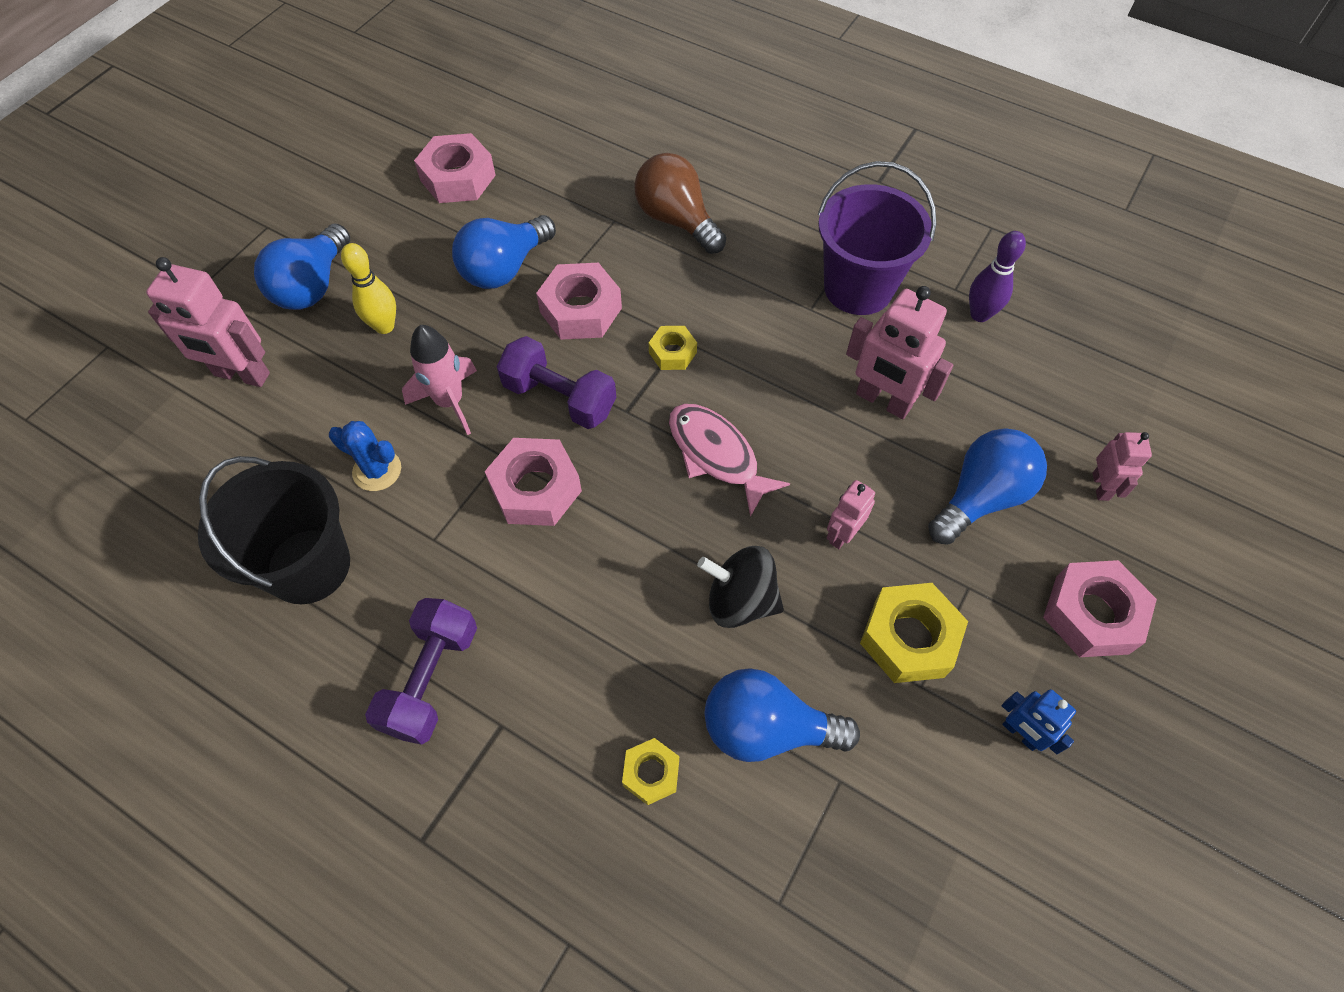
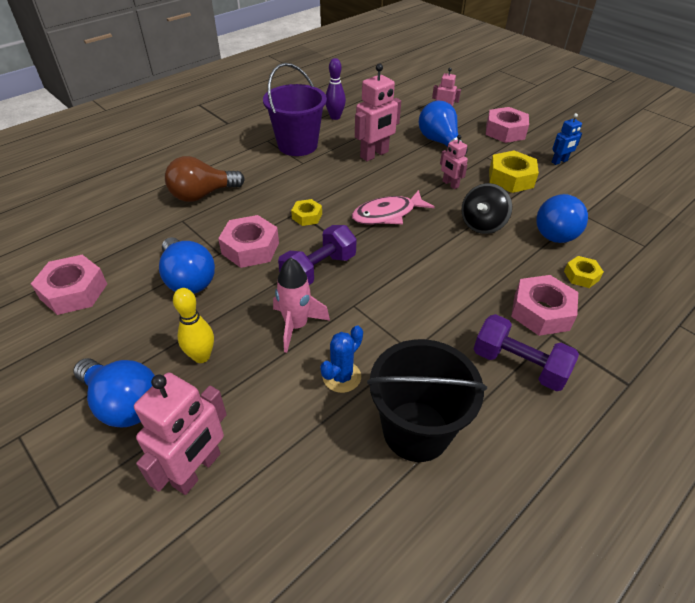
camera: 75 degrees left, 15 degrees down
pink nut [485,438,582,526] -> pink nut moved to [511,275,578,336]

